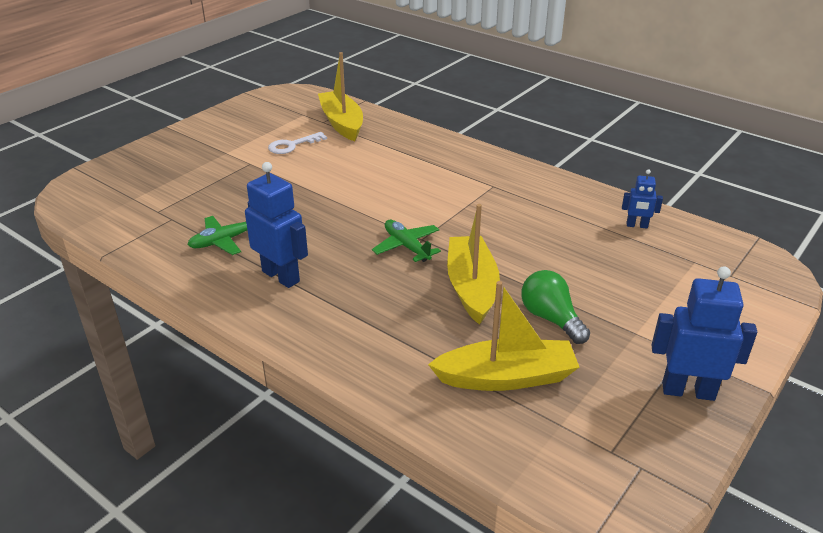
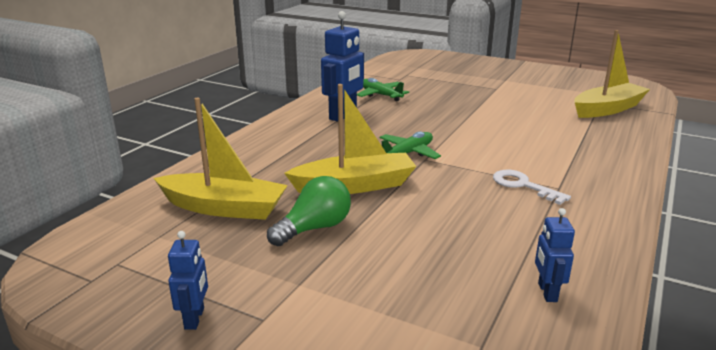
camera: 80 degrees right, 10 degrees down
white key [268,132,327,154] -> white key moved to [493,170,571,205]
yellow boat [428,281,579,391] -> yellow boat turned 60 degrees counterclockwise [154,98,288,220]
blue robot [652,266,757,401] -> blue robot [168,231,208,330], size x0.54

